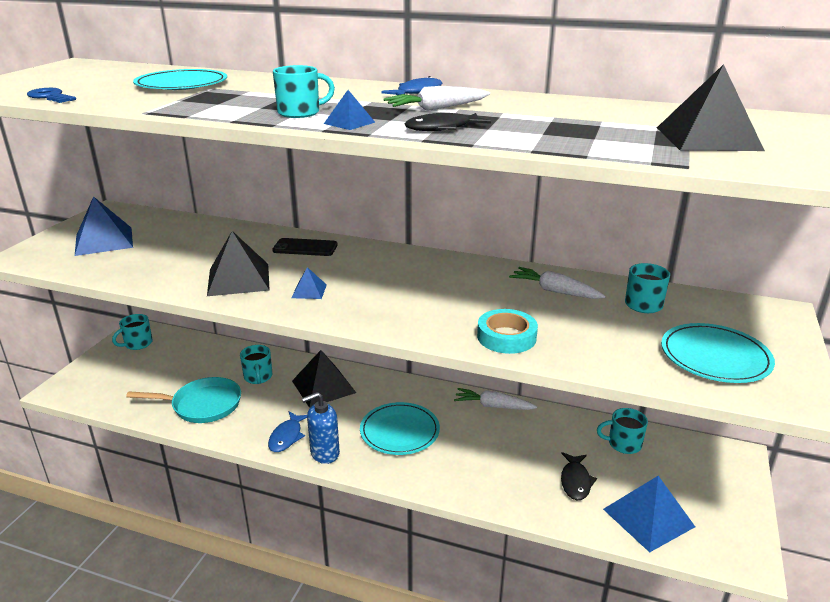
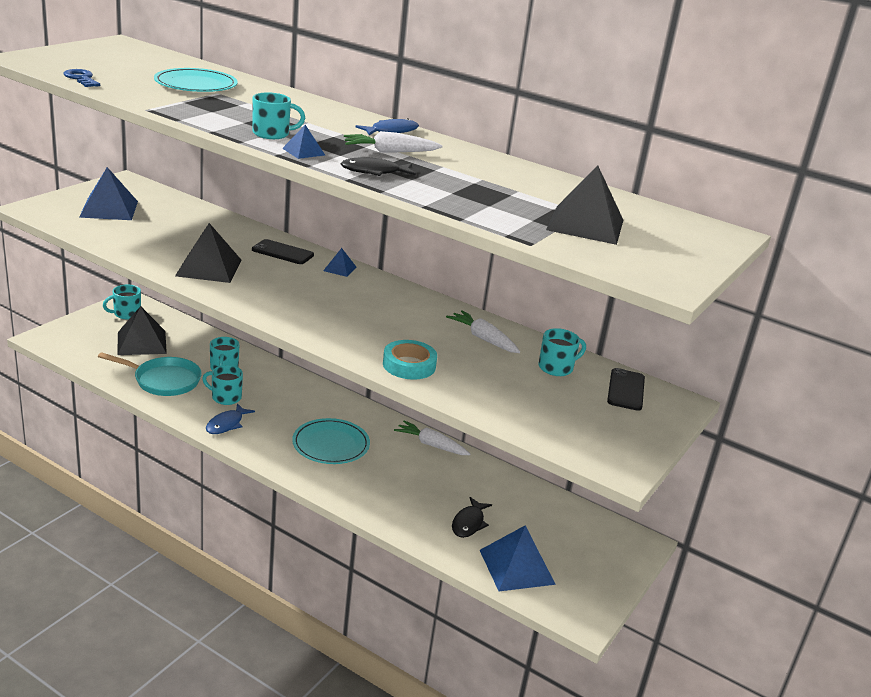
camera: 10 degrees right, 0 degrees up
blue pyramid [292,267,327,299] -> blue pyramid moved to [323,248,357,277]
black pyramid [292,350,356,408] -> black pyramid moved to [117,306,167,355]
blue soap dispenser [302,392,340,464] -> none
turquoise mug [597,408,648,454] -> turquoise mug moved to [202,365,243,405]
turquoise plate [661,323,775,383] -> none
none -> black phone [607,368,645,411]

